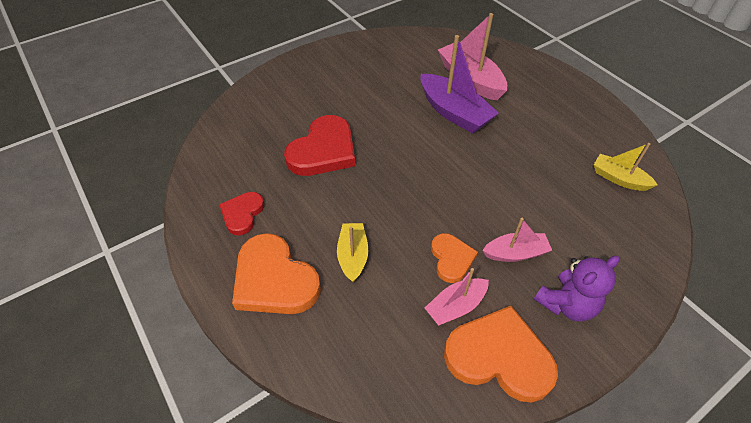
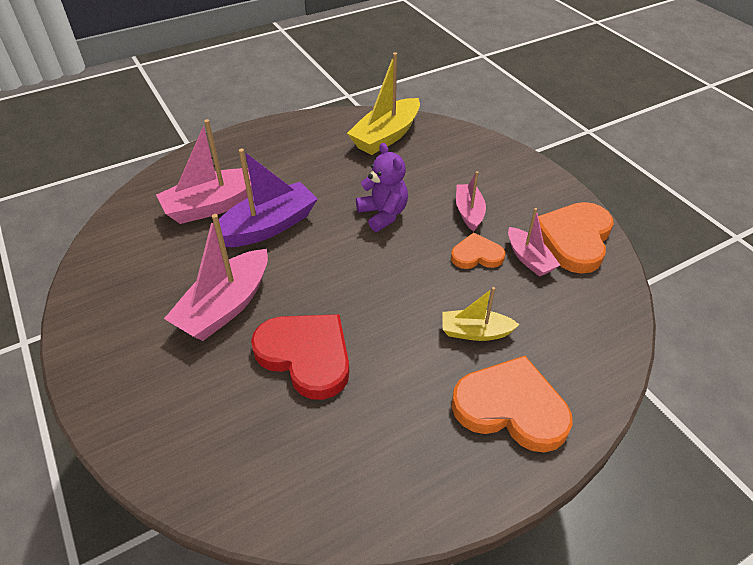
camera: 85 degrees left, 5 degrees down
red heart [219,192,264,235] -> none
orange heart [232,233,321,314] -> orange heart turned 120 degrees counterclockwise [452,356,573,453]
purple teddy bear [534,256,620,322] -> purple teddy bear moved to [356,143,408,232]
yellow boat [594,143,658,191] -> yellow boat [347,53,420,155], size x1.71
none -> pink boat [164,214,268,341]

